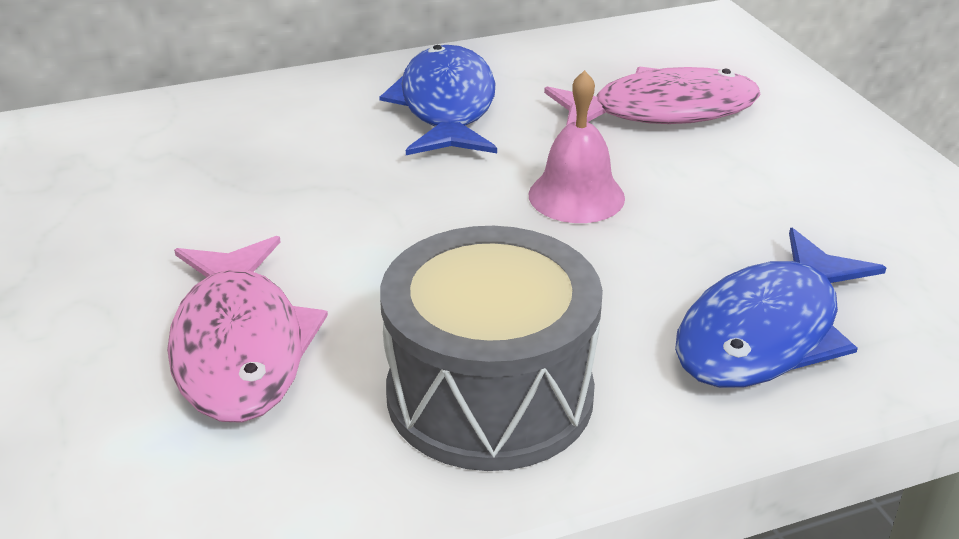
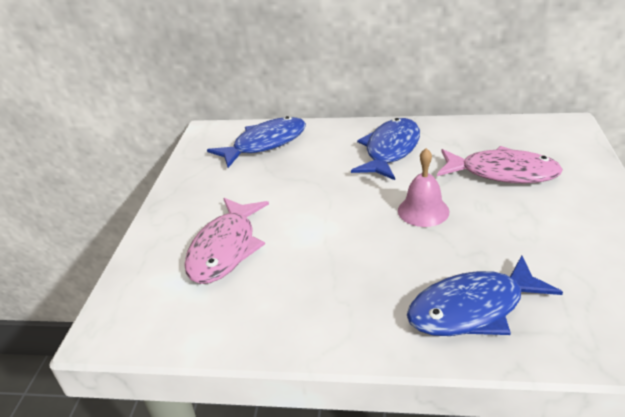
camera: 30 degrees right, 0 degrees up
grey drum [380,226,603,471] -> none
none -> blue fish [207,116,306,168]

